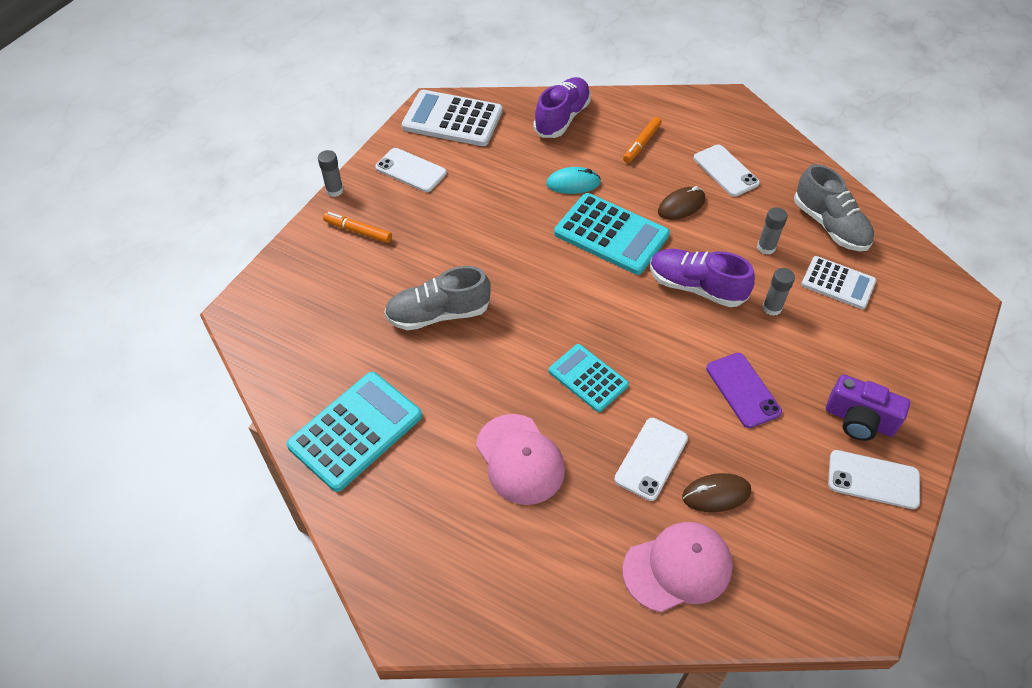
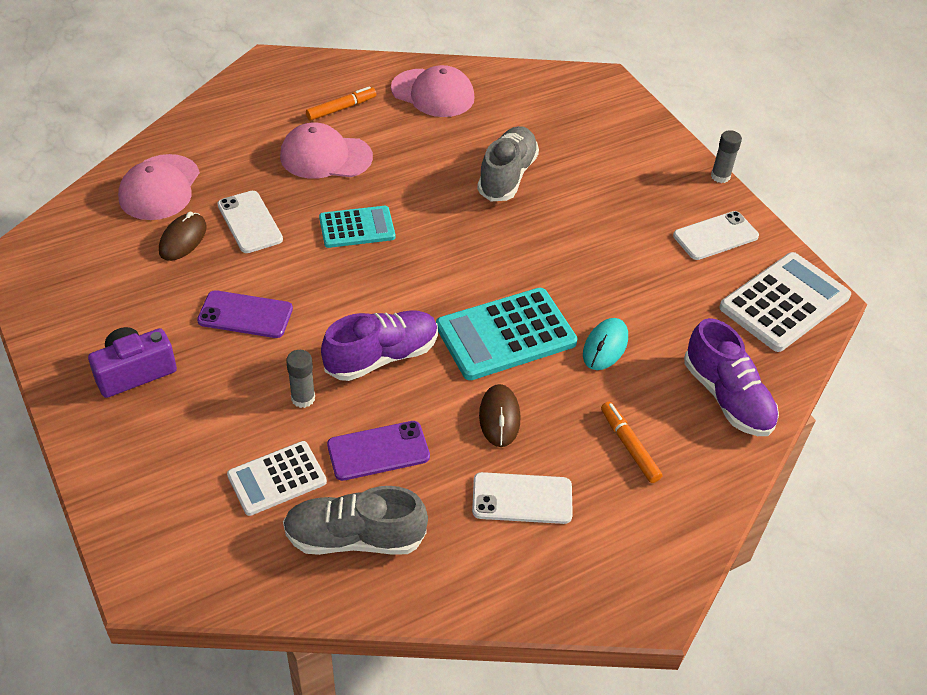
camera: 120 degrees right, 5 degrees down
turquoise calculator [286,372,422,492] -> pink cap [391,65,475,117]
orange marker [323,212,392,243] -> orange marker moved to [306,86,376,121]
grey glue stick [757,207,788,255] -> purple phone [327,421,430,481]
white phone [828,450,920,509] -> none

